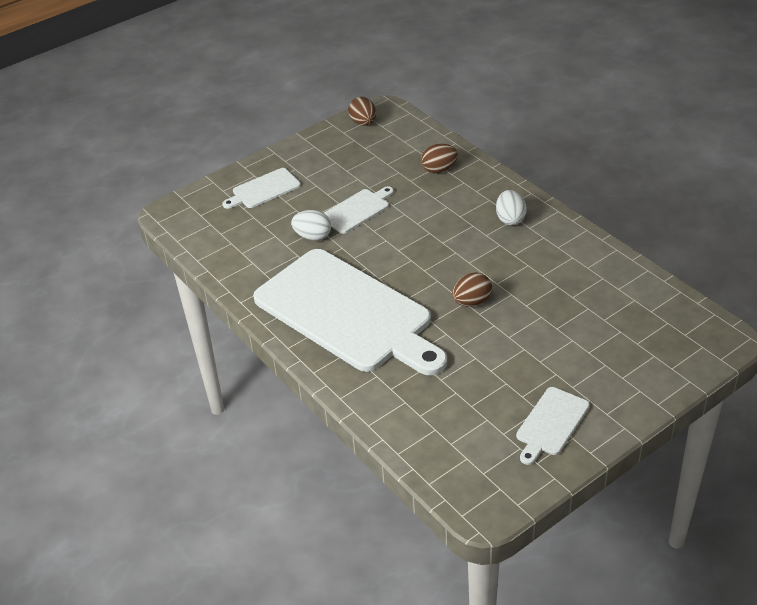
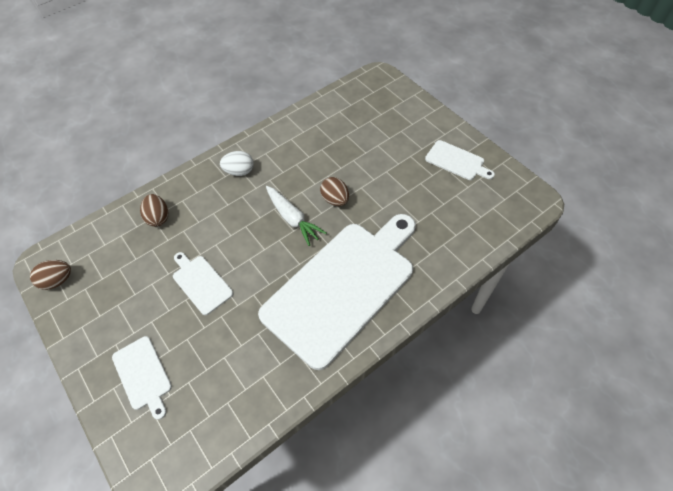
camera: 90 degrees left, 15 degrees up
white egg [291,210,331,241] -> none
none -> white carrot [266,186,326,246]

